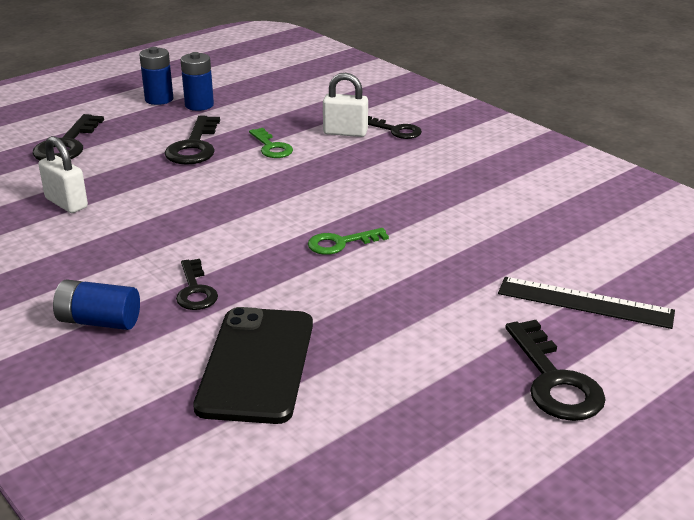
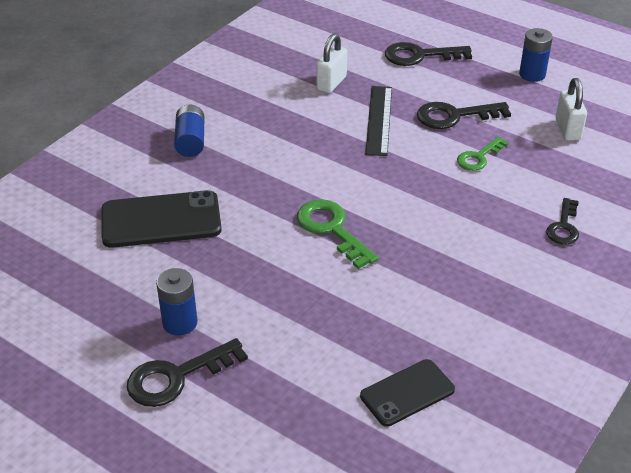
camera: 75 degrees right, 10 degrees up
black key [176,259,218,310] -> none
blue battery [180,52,214,111] -> blue battery moved to [156,268,198,336]
green key [308,228,389,255] -> green key [297,199,379,269], size x1.54
white padlock [323,73,368,137] -> white padlock moved to [555,78,587,141]
black ruler [498,277,675,329] -> black ruler moved to [365,86,392,156]
none -> black phone [360,359,455,427]

